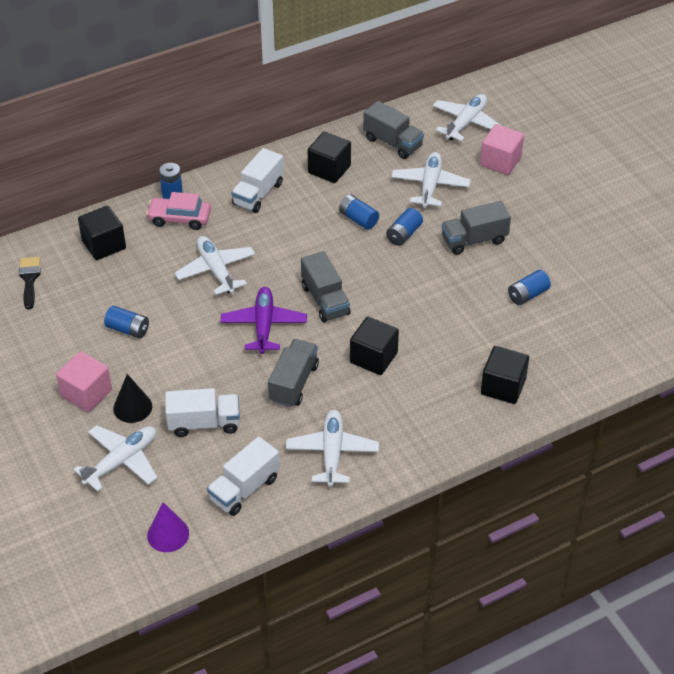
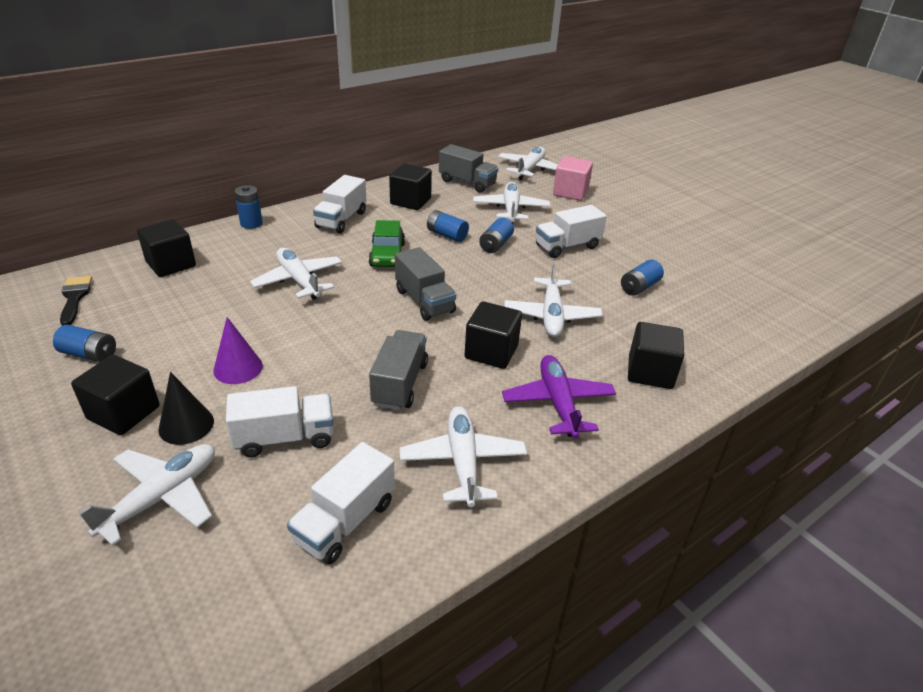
camera: 10 degrees left, 10 degrees down
pink cube [56,351,112,412] -> black cube [71,355,160,435]
blue battery [104,306,149,338] -> blue battery moved to [53,325,116,362]
pink car [146,192,211,230] -> none
purple cone [147,502,189,552] -> purple cone moved to [213,317,263,384]
purple plane [220,287,307,354] -> purple plane moved to [502,355,616,438]
grey truck [441,201,511,255] -> white truck [536,205,607,258]
none -> green car [369,220,405,267]
none -> white plane [504,261,603,337]

